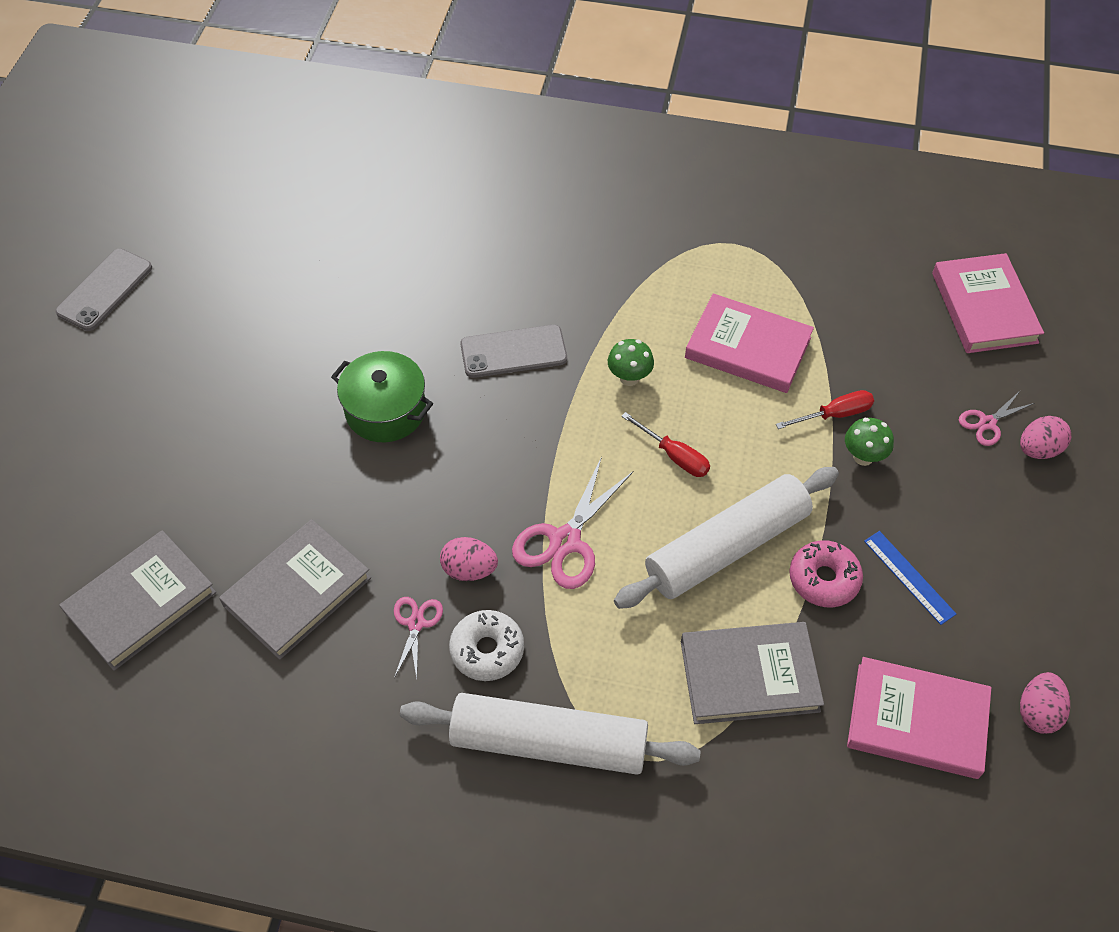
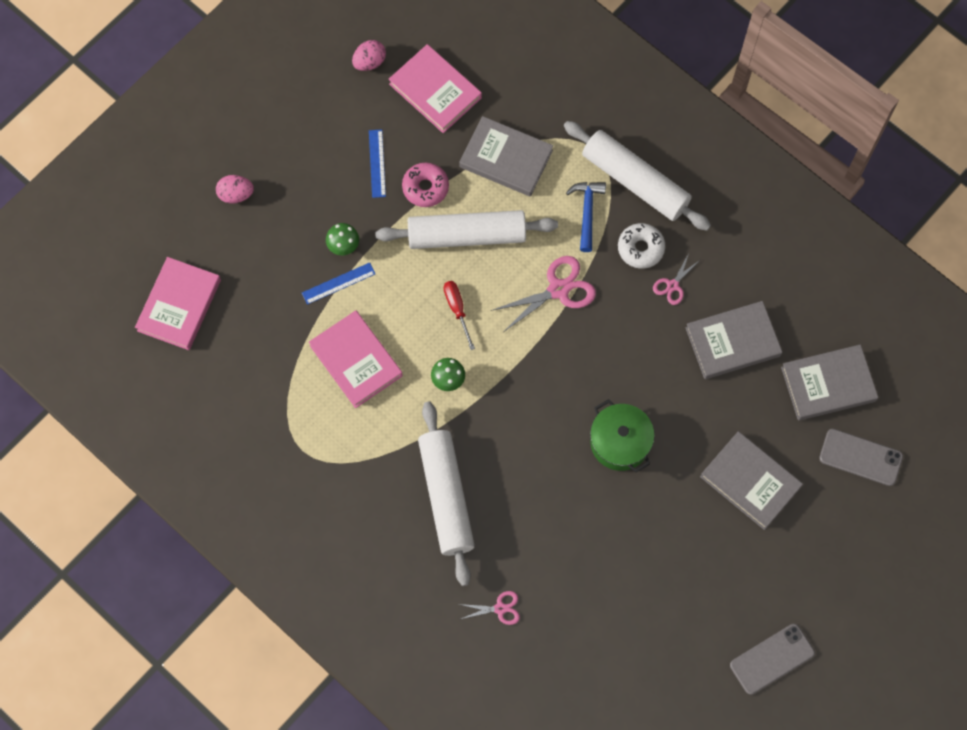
camera: 150 degrees left, 15 degrees up
pink egg [440,537,498,581] -> none
grey phone [460,325,567,378] -> grey phone moved to [819,429,903,486]
red screwdriver [776,390,874,429] -> blue ruler [302,262,375,305]
pink scissors [959,391,1035,446] -> pink scissors moved to [459,591,520,625]
none -> white rolling pin [418,402,475,586]
none -> blue hammer [566,182,606,252]
none -> grey book [700,431,803,530]

